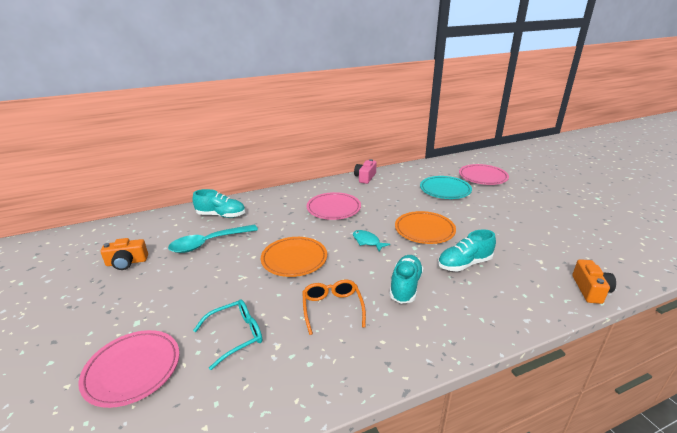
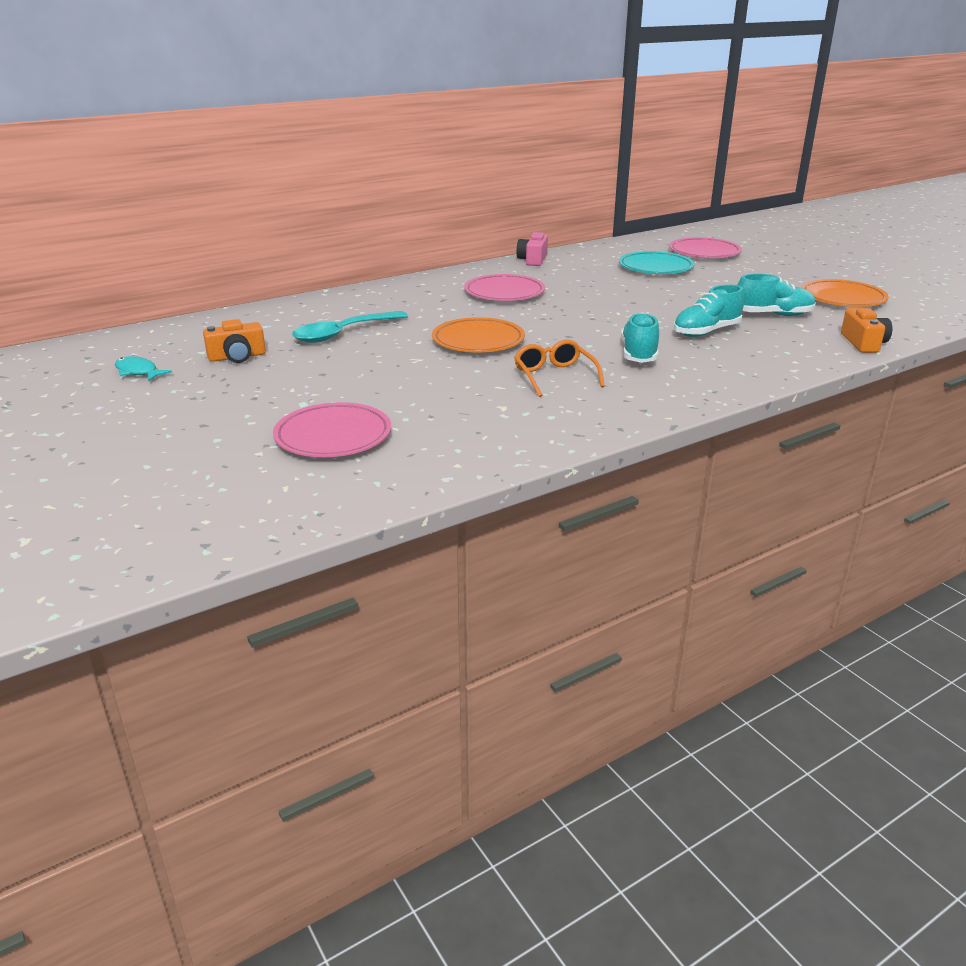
camera: 10 degrees left, 0 degrees up
turquoise shoe [192,189,245,218] -> turquoise shoe moved to [737,274,816,316]
turquoise glasses [193,300,262,370] -> none
turquoise fish [353,230,390,252] -> turquoise fish moved to [115,356,172,381]
orange plate [395,211,456,244] -> orange plate moved to [801,279,889,307]

